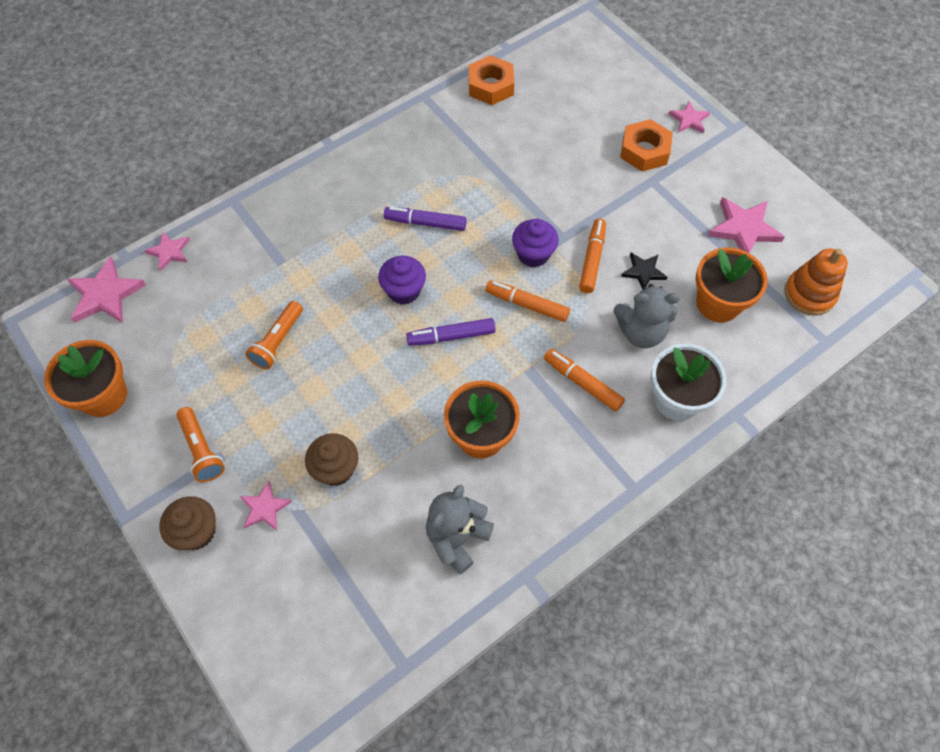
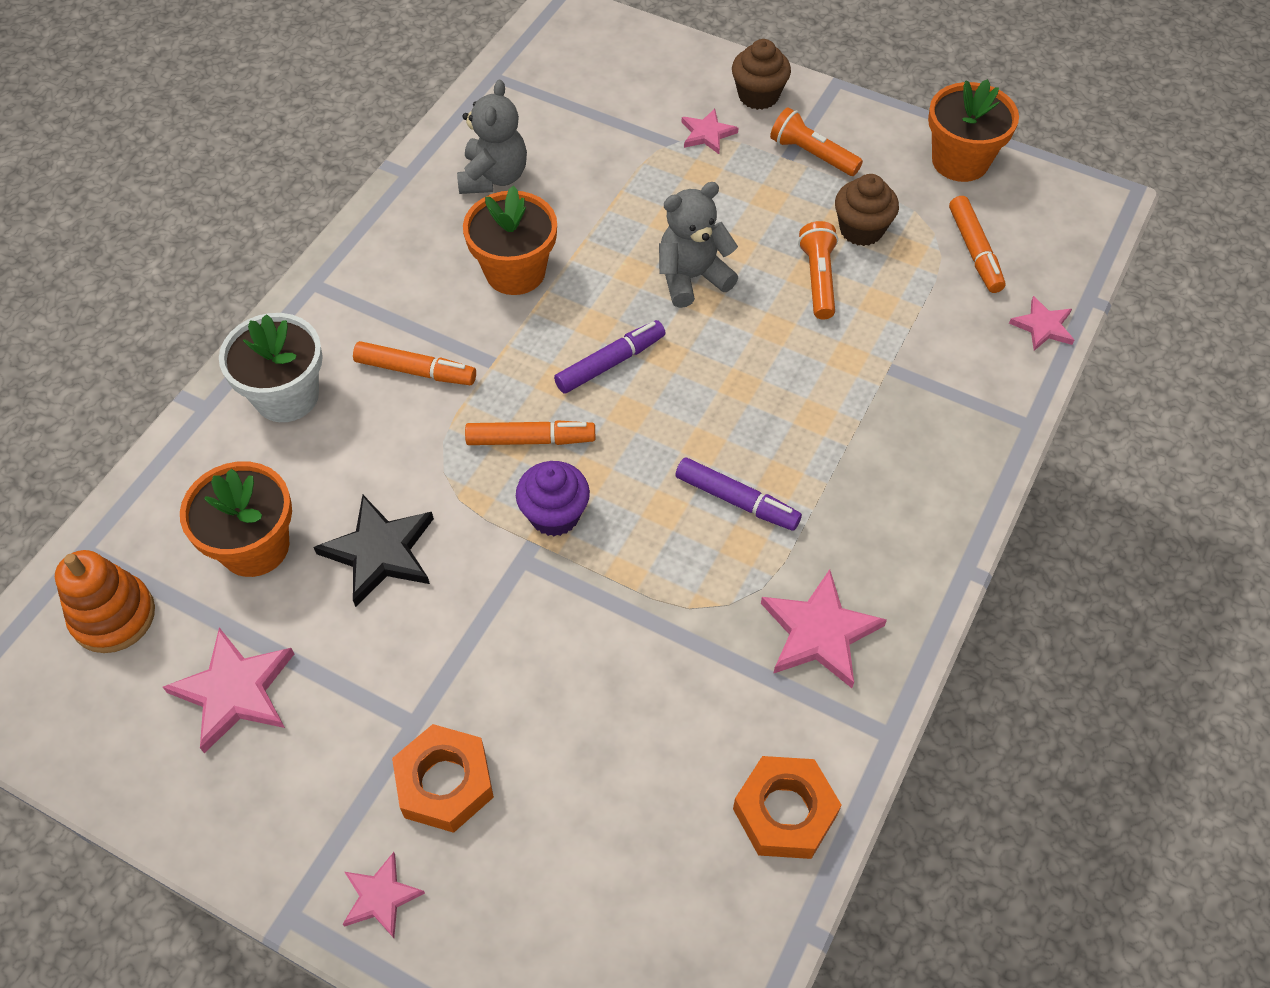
camera: 155 degrees right, 5 degrees down
pink star [67,256,146,323] -> pink star moved to [761,569,887,688]
brown cupcake [305,433,358,486] -> brown cupcake moved to [835,174,899,246]
purple cupcake [378,256,426,305] -> none
purple marker [384,207,467,231] -> purple marker turned 45 degrees clockwise [676,457,802,531]
orange marker [579,218,606,293] -> orange marker moved to [949,196,1006,293]
grey teddy bear [613,284,680,348] -> grey teddy bear moved to [659,182,738,308]
black star [621,253,667,290] -> black star [314,495,434,607], size x1.68

